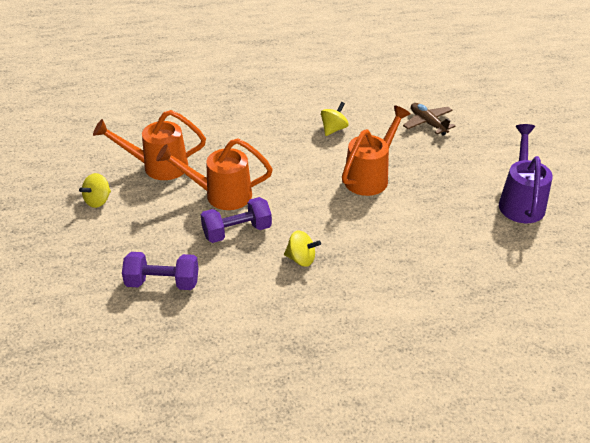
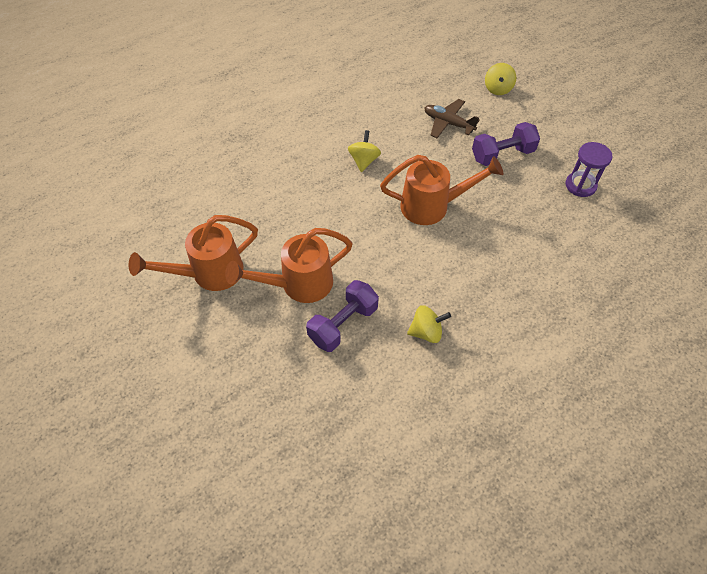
camera: 25 degrees left, 15 degrees up
yellow spinning top [79,173,111,208] -> yellow spinning top moved to [485,63,516,95]
purple dumbbell [122,252,198,290] -> purple dumbbell moved to [472,122,540,166]
orange watering can [342,106,410,196] -> orange watering can turned 75 degrees clockwise [380,155,504,225]
purple watering can [499,124,553,223] -> purple hourglass [566,142,613,197]

